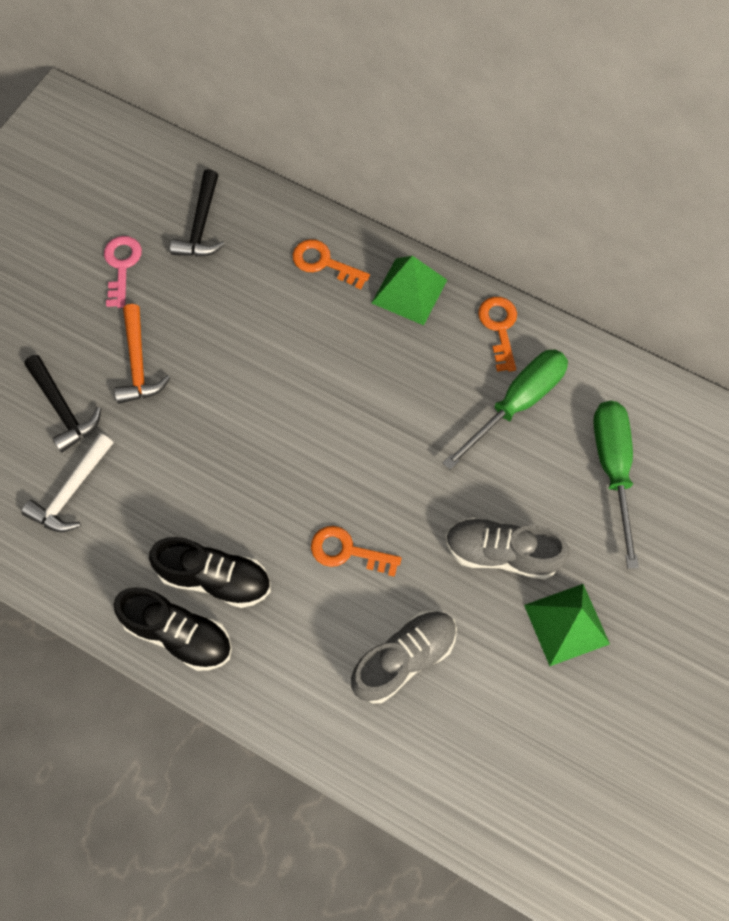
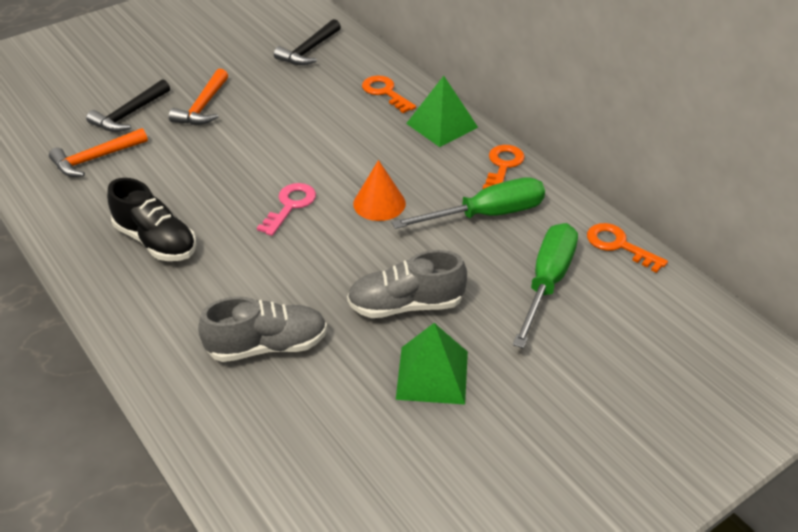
camera: 25 degrees right, 25 degrees down
white hammer [21,433,114,532] -> orange hammer [49,128,148,177]
black hammer [24,355,101,453] -> black hammer turned 45 degrees clockwise [86,79,170,132]
pink key [104,236,142,308] -> pink key moved to [257,183,316,236]
black shoe [114,587,232,671] -> none
orange key [311,526,402,577] -> orange key moved to [587,223,668,273]
grey shoe [445,517,569,580] -> grey shoe turned 45 degrees counterclockwise [347,250,467,318]
none -> orange cone [353,160,406,221]

